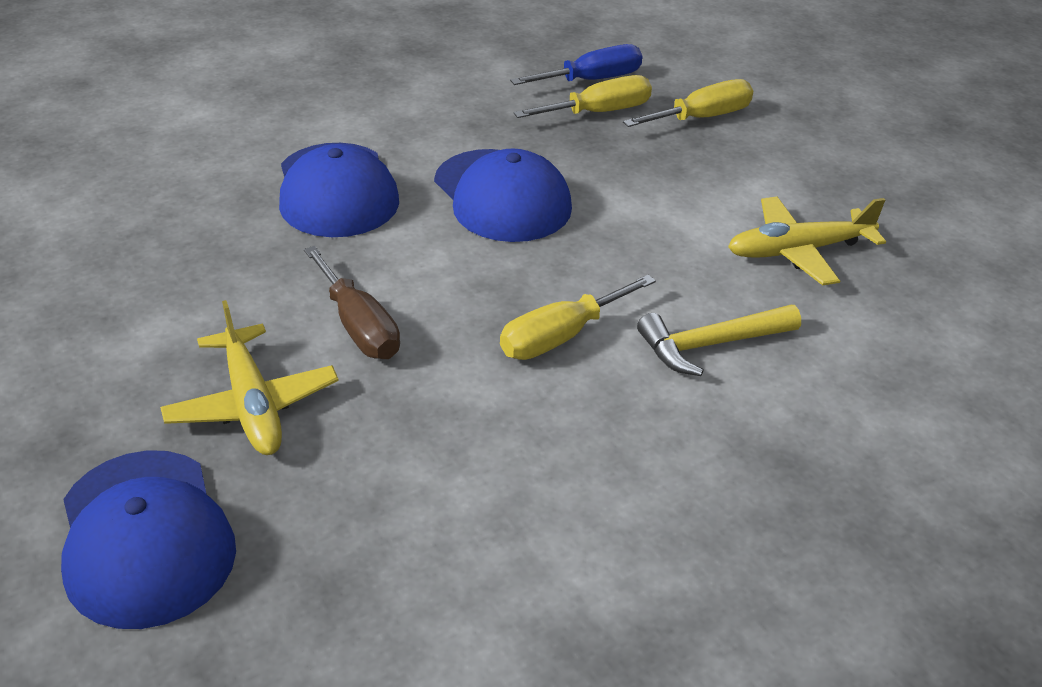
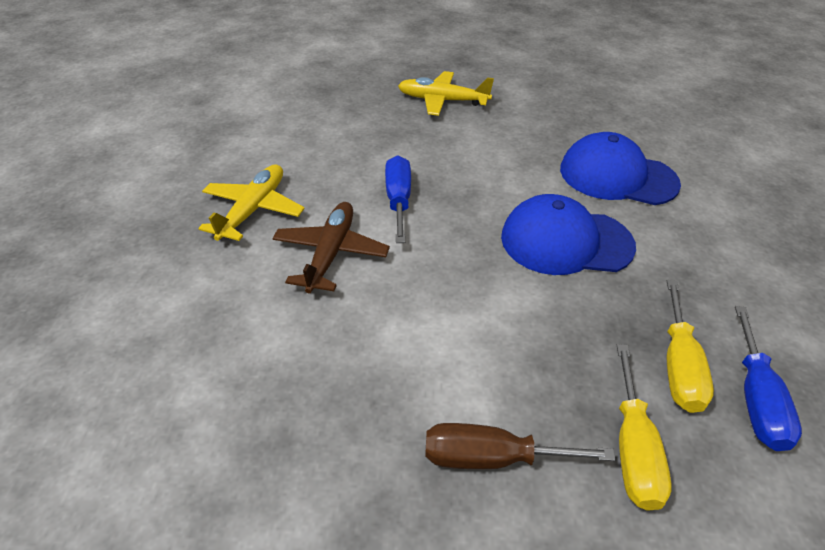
camera: 125 degrees right, 5 degrees up
blue cap [61,450,236,629] -> none
brown screwdriver [304,246,400,359] -> brown screwdriver moved to [425,423,616,469]
yellow screwdriver [500,275,656,360] -> blue screwdriver [385,155,411,243]
yellow hammer [637,305,801,376] -> brown plane [272,202,390,293]
yellow plane [728,197,886,285] -> yellow plane moved to [199,164,305,241]

